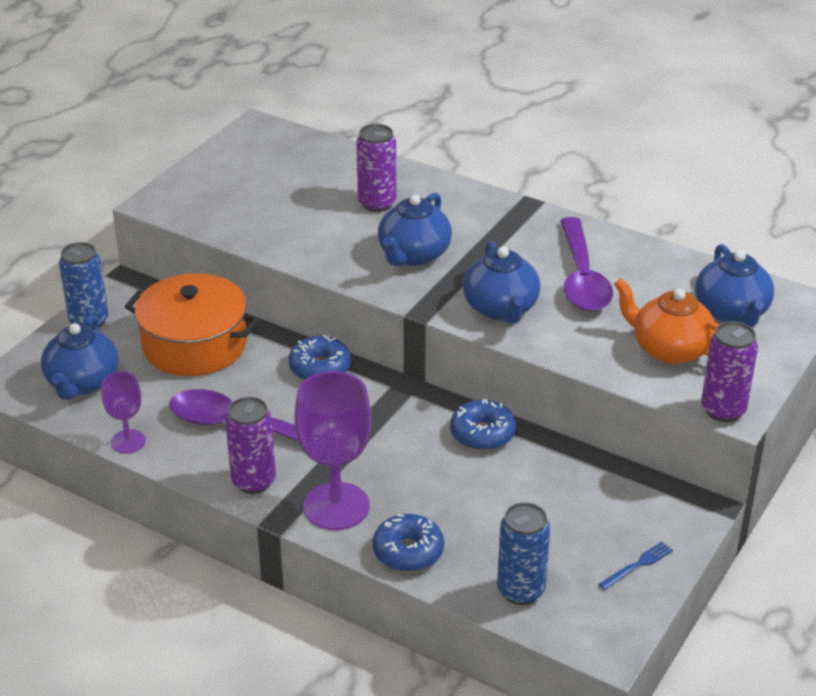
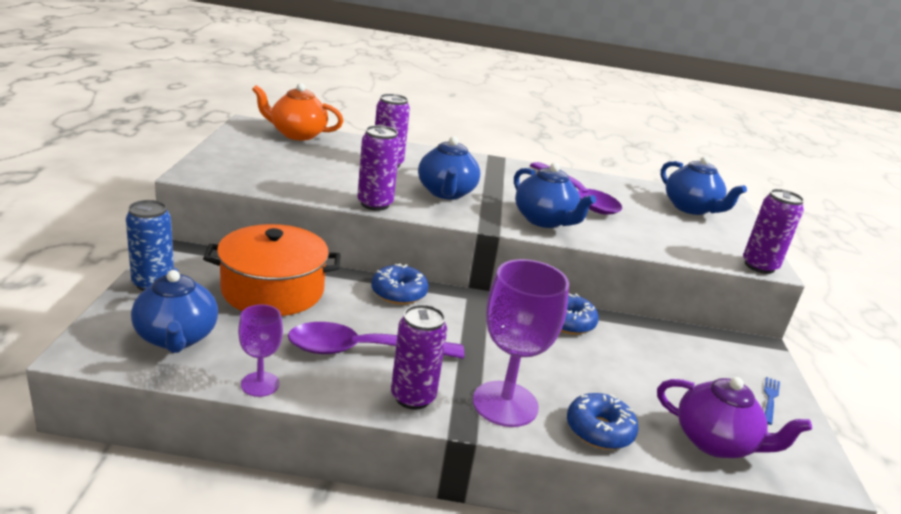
camera: 30 degrees left, 10 degrees down
blue can [497,502,550,605] -> purple teapot [657,377,812,458]
orange teapot [614,278,720,364] -> orange teapot moved to [252,83,343,140]
none -> purple can [357,125,400,211]

